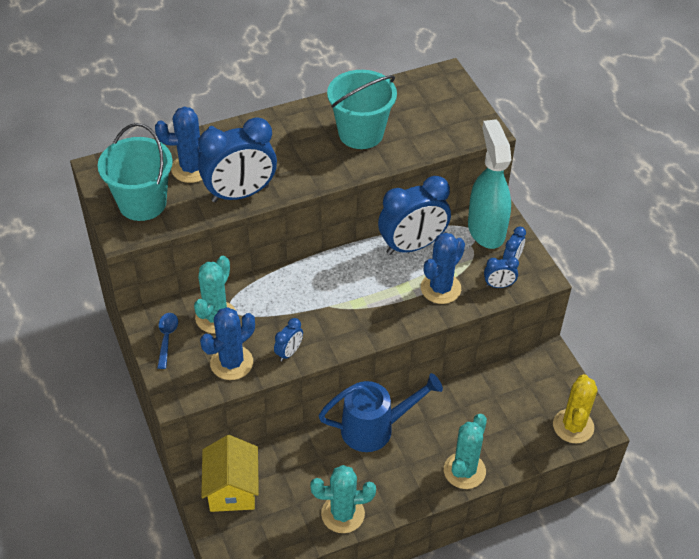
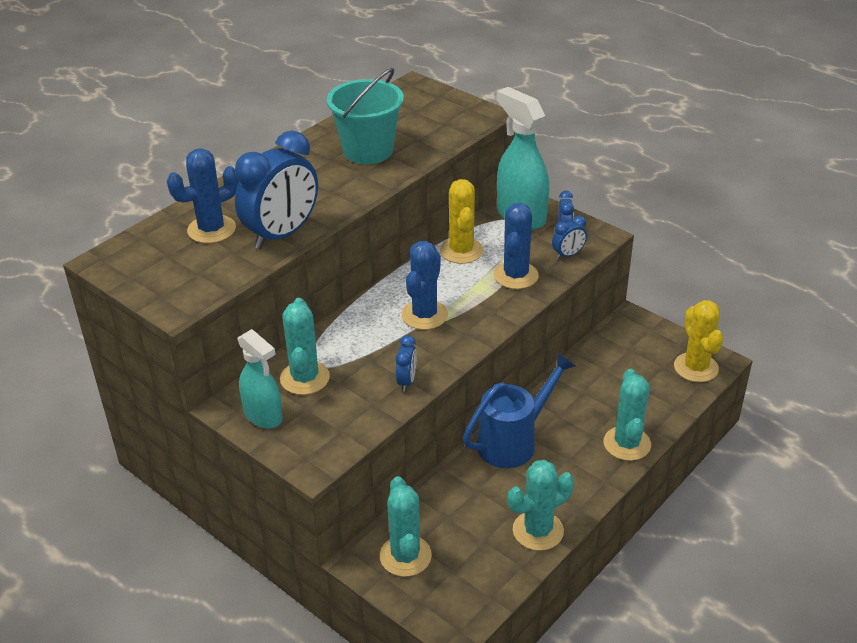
camera: 25 degrees left, 10 degrees down
turquoise bucket [98,123,173,221] -> none
blue spoon [157,313,178,369] -> turquoise spray bottle [238,329,283,429]
blue cactus [200,307,255,380] -> blue cactus moved to [401,241,448,330]
yellow house [201,435,259,512] -> turquoise cactus [380,476,432,577]
blue clock [378,176,451,255] -> yellow cactus [440,179,483,264]

